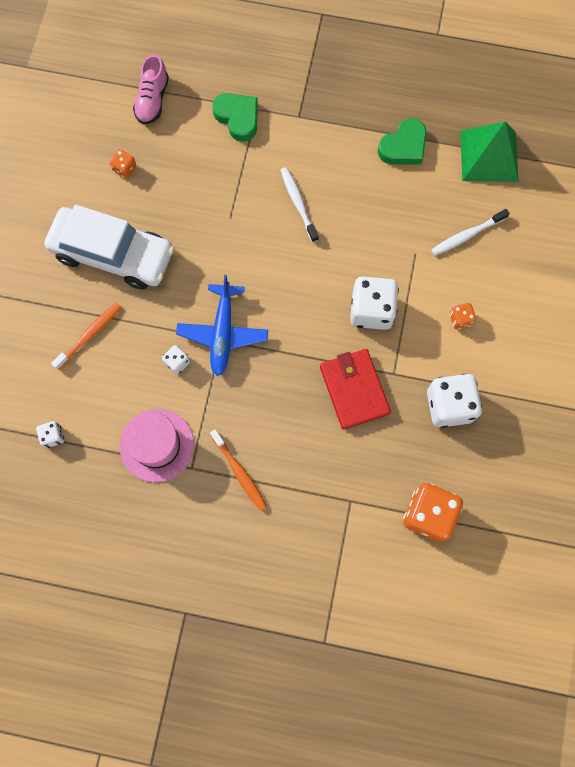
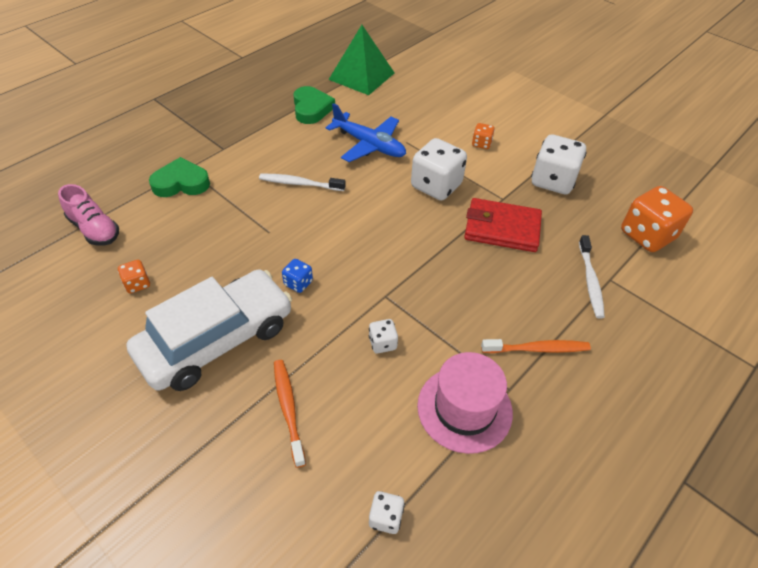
camera: 60 degrees left, 25 degrees down
blue plane [176,275,268,376] -> blue plane moved to [325,103,406,162]
white toothbrush [431,209,510,256] -> white toothbrush moved to [579,235,605,319]
none -> blue dice [282,259,313,293]

